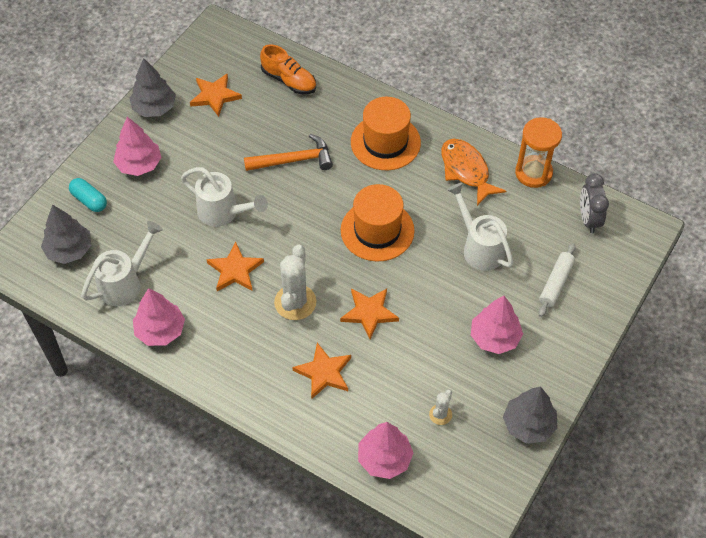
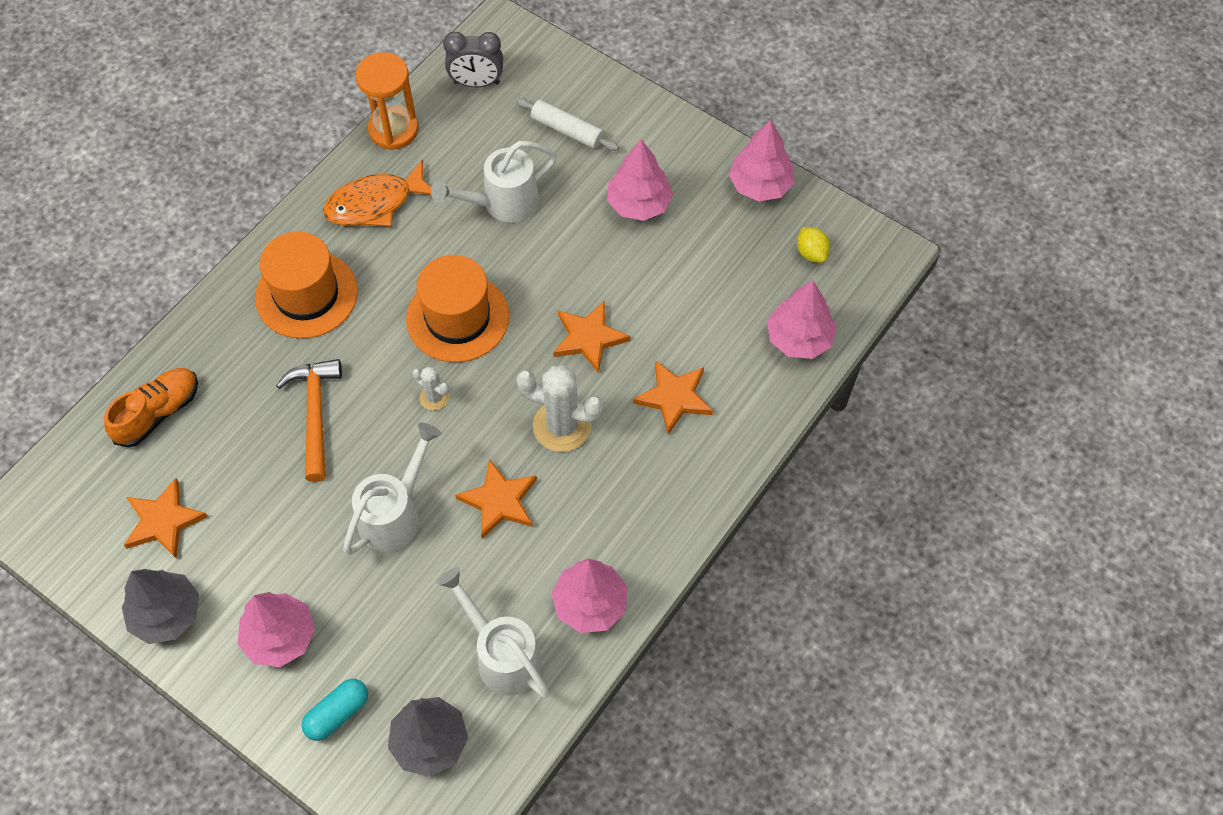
camera: 85 degrees left, 5 degrees up
white cactus [429,390,452,425] -> white cactus moved to [412,366,449,411]
grey tree [503,386,558,444] -> pink tree [729,120,795,201]
none -> yellow lemon [797,227,830,263]

